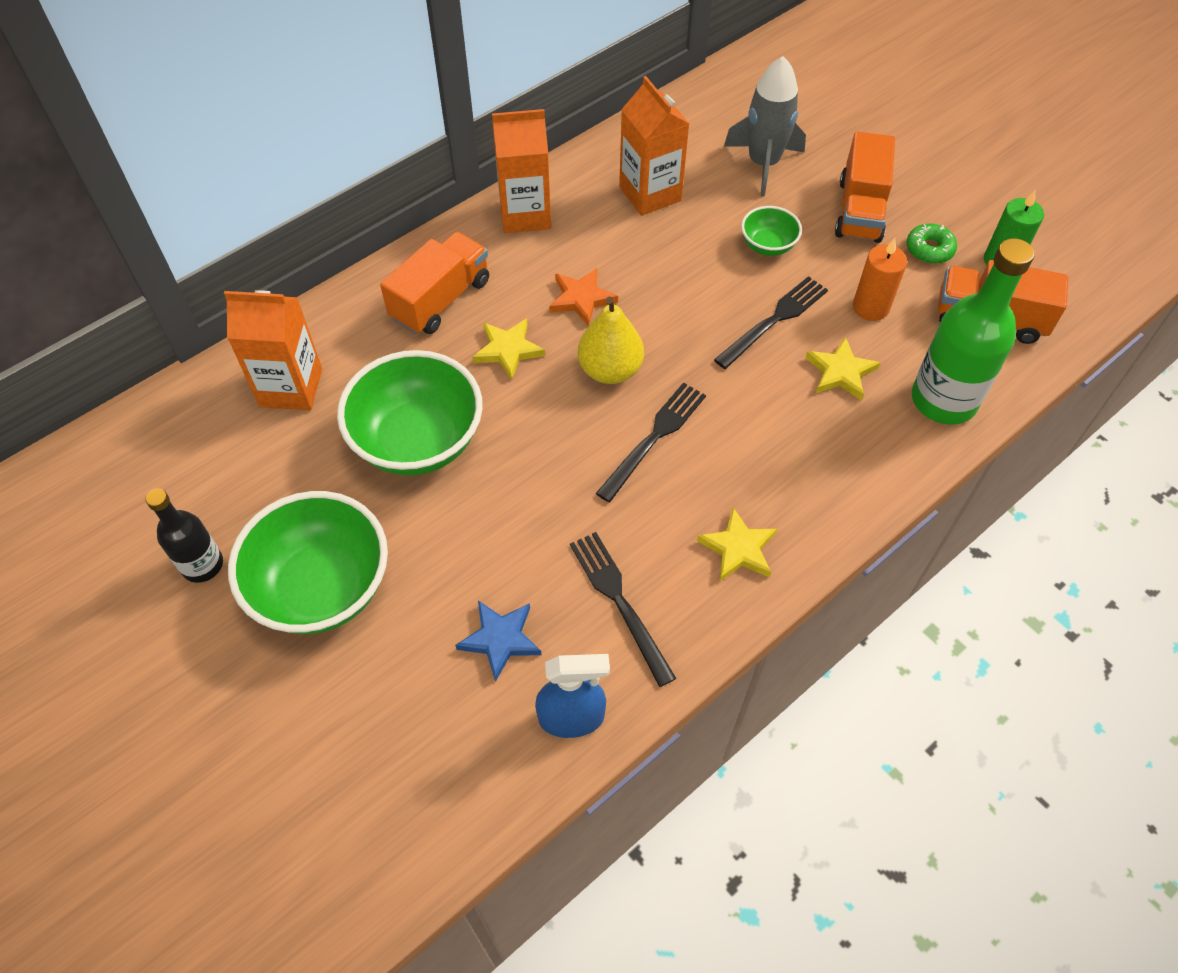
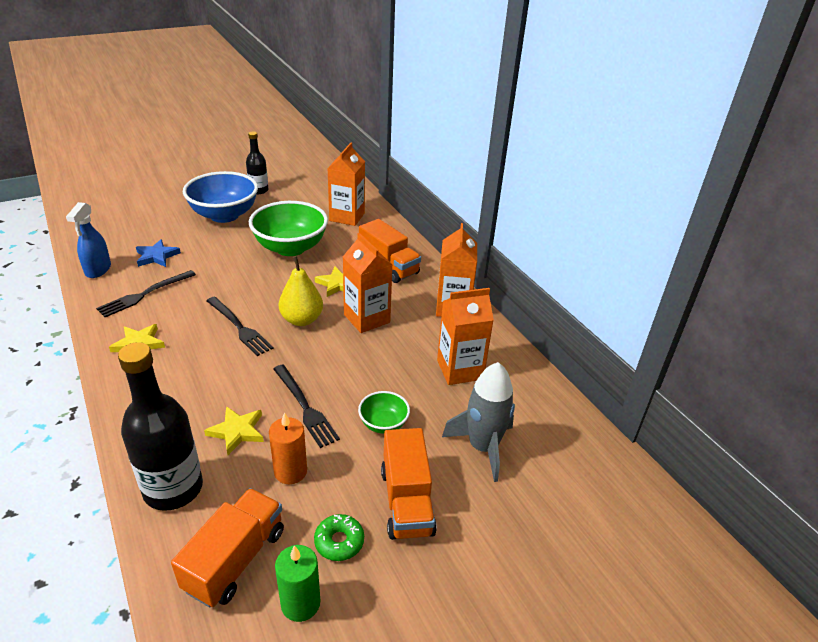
camera: 100 degrees right, 20 degrees down
green bowl [228,491,388,634] -> blue bowl [183,171,258,223]
orange star [549,268,618,327] -> orange carton [343,233,393,333]
black fork [570,532,676,687] -> black fork turned 150 degrees clockwise [96,270,196,317]
orange truck [835,132,895,243] -> orange truck turned 120 degrees counterclockwise [381,428,437,540]
green bottle [912,238,1035,425] -> black bottle [118,342,203,511]

